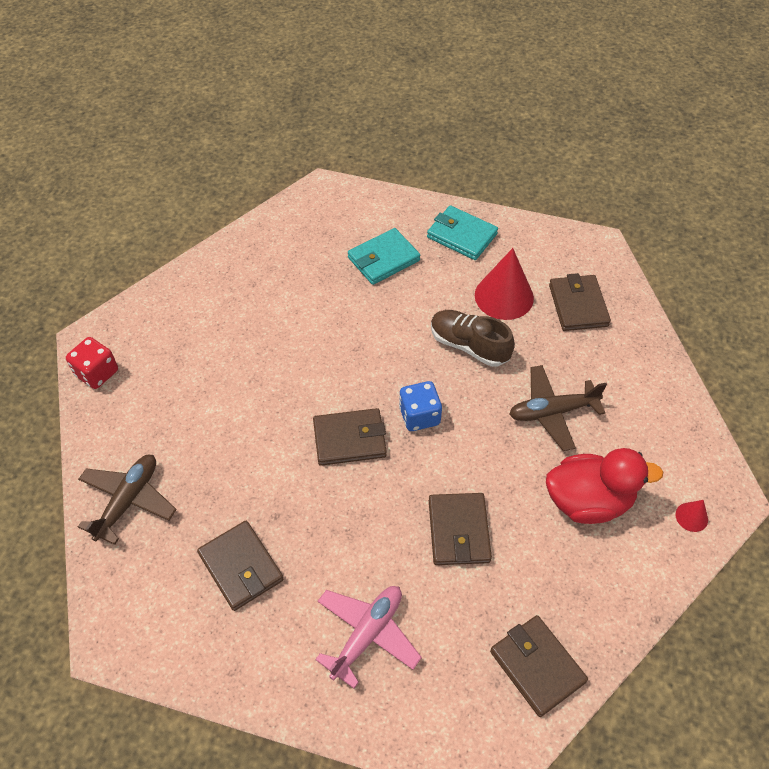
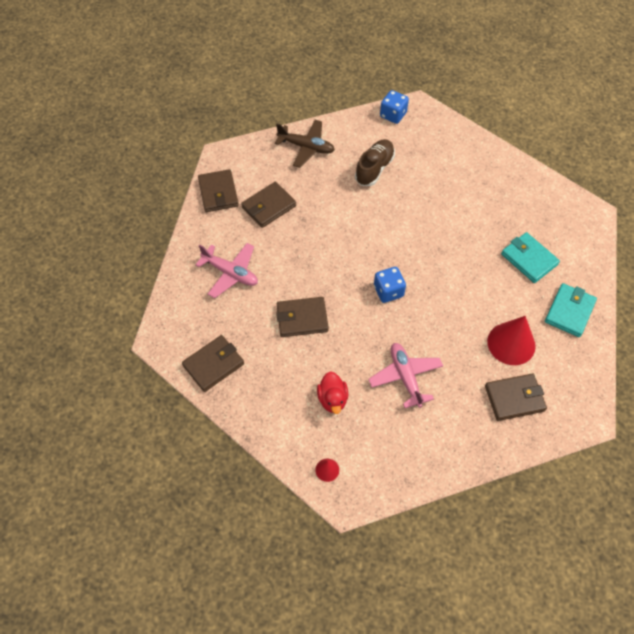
camera: 85 degrees right, 5 degrees up
red dice [66,337,118,389] -> blue dice [380,90,409,124]
brown wallet [313,408,387,466] -> brown wallet moved to [198,169,239,212]
brown shoe [431,310,515,367] -> brown shoe moved to [355,139,395,186]
brown plane [509,365,607,451] -> pink plane [368,343,443,408]
red duck [546,448,663,524] -> red duck [317,371,348,414], size x0.61

